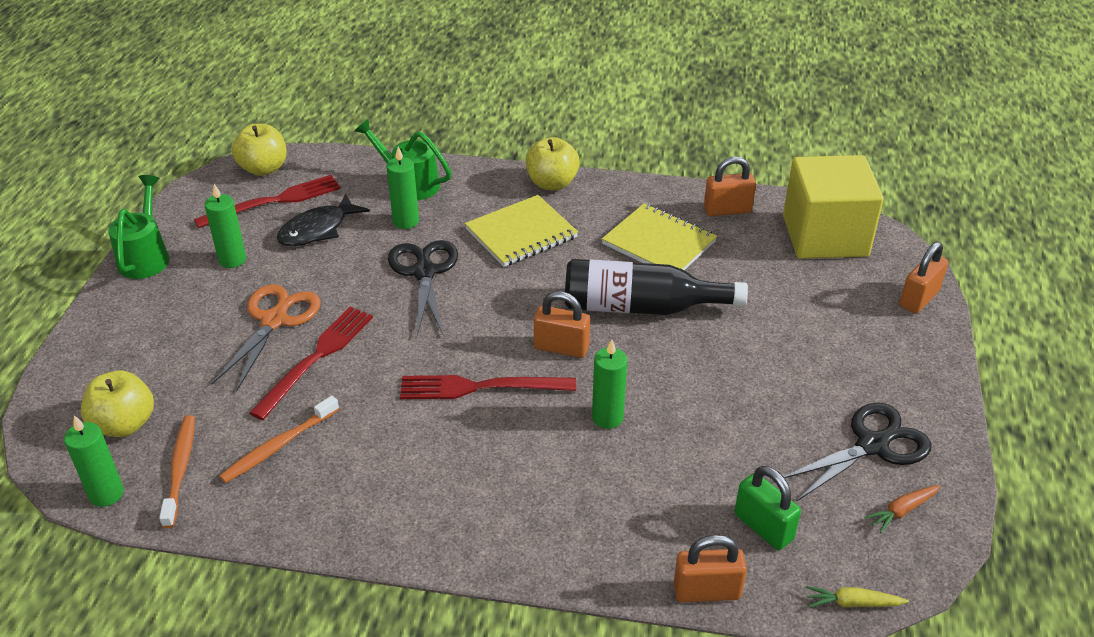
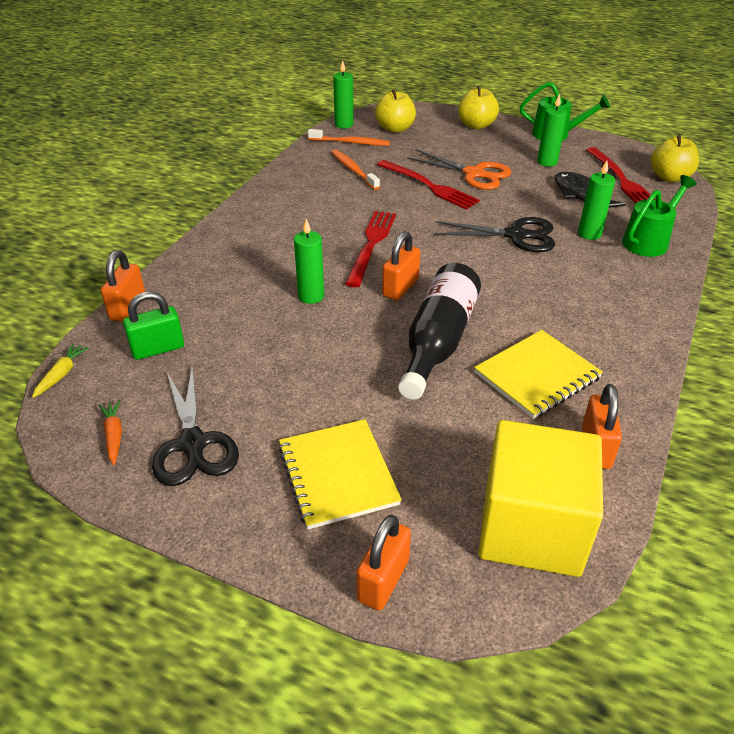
camera: 105 degrees right, 0 degrees up
yellow notebook [465,195,578,267] -> yellow notebook moved to [278,419,402,529]
yellow apple [526,137,580,190] -> yellow apple moved to [458,86,499,129]
orange padlock [900,242,948,314] -> orange padlock turned 60 degrees clockwise [356,514,411,611]

